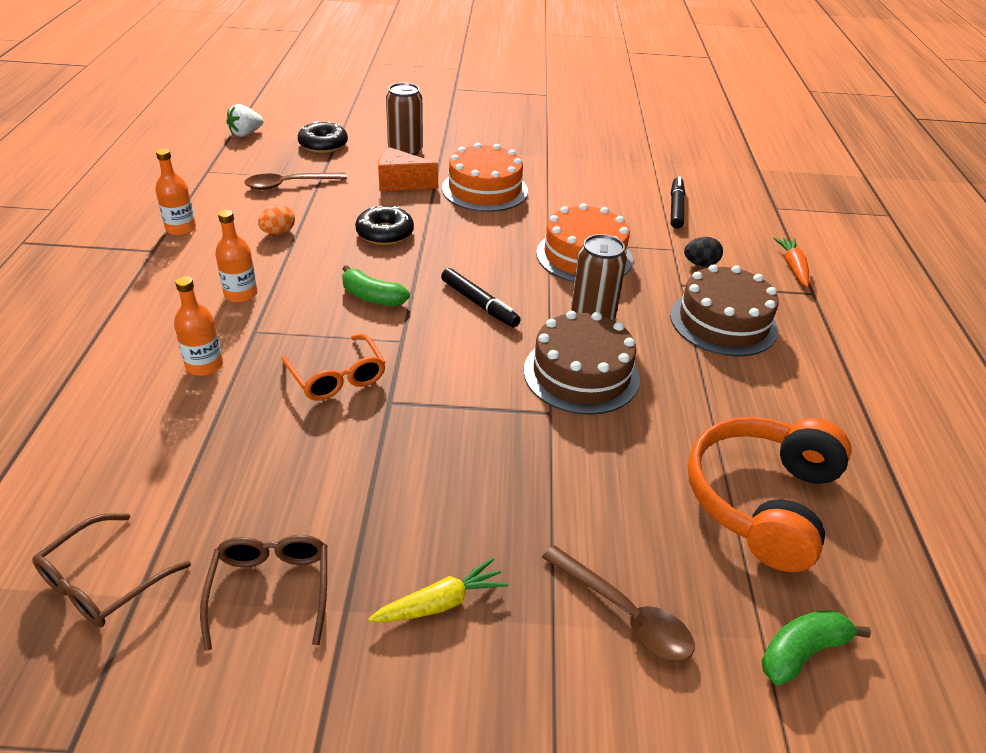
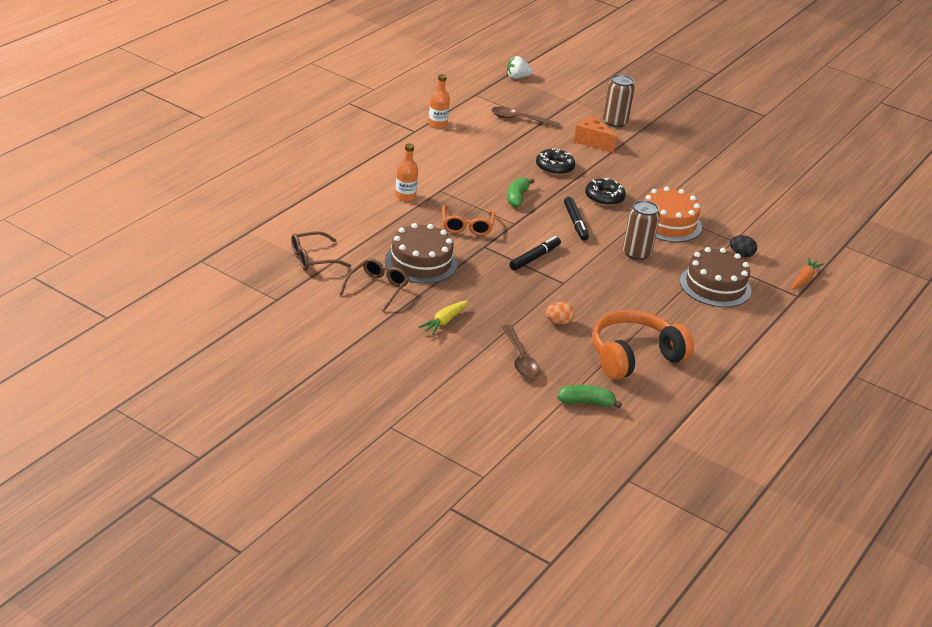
camera: 30 degrees right, 5 degrees down
orange bottle [215,210,258,303] -> none
orange egg [258,204,295,235] -> orange egg moved to [545,302,575,325]
black donut [298,121,348,153] -> black donut moved to [585,178,626,206]
green banana [342,265,410,306] -> green banana turned 45 degrees clockwise [507,177,535,207]
yellow carrot [368,558,509,622] -> yellow carrot turned 120 degrees clockwise [419,301,468,335]
orange cake [442,143,528,212] -> none
brown cake [524,311,640,415] -> brown cake moved to [385,223,457,284]
black marker [671,176,685,229] -> black marker moved to [509,236,561,270]

